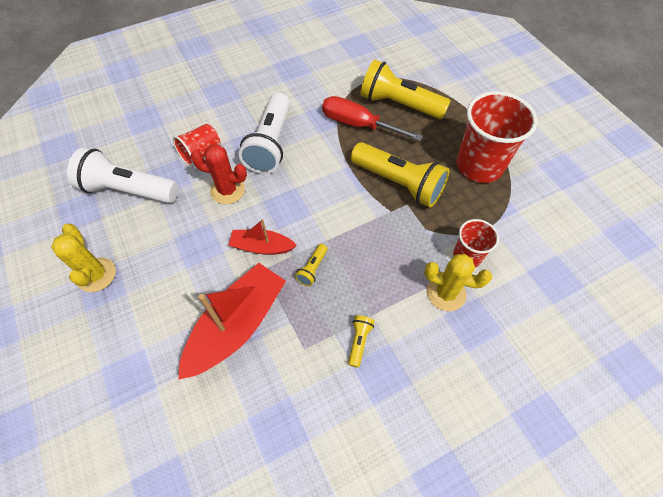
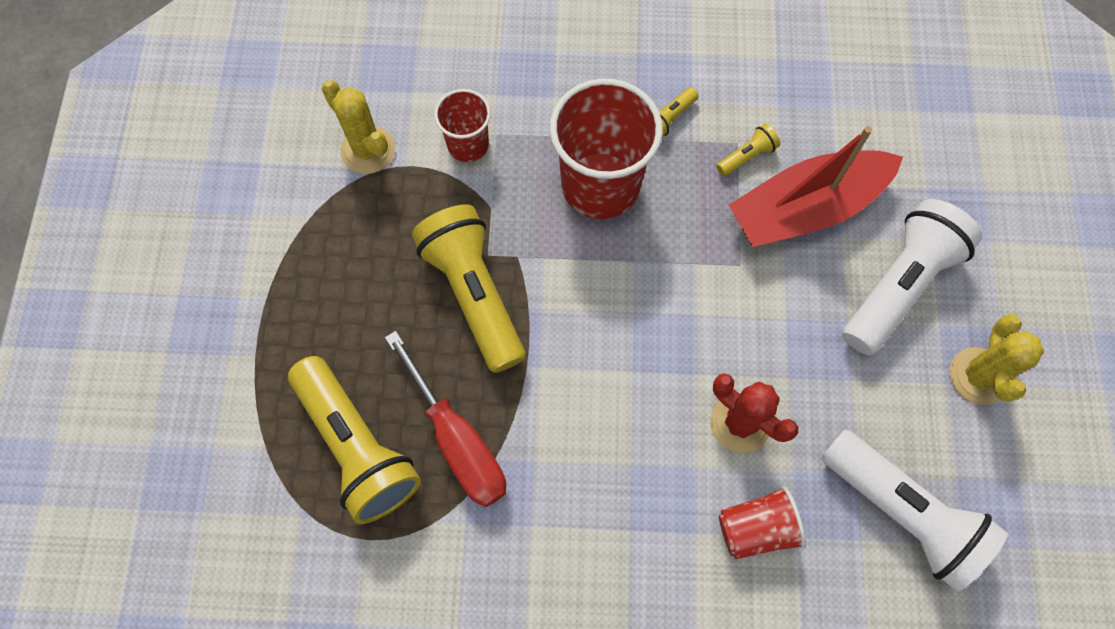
camera: 150 degrees left, 10 degrees up
red boat [228,219,297,255] -> none
white flashlight [239,93,290,174] -> white flashlight moved to [842,199,982,356]
yellow flashlight [295,244,327,286] -> yellow flashlight moved to [716,124,780,176]
yellow cactus [424,254,492,311] -> yellow cactus moved to [321,80,395,174]
red cup [456,91,537,183] -> red cup moved to [550,79,663,219]

